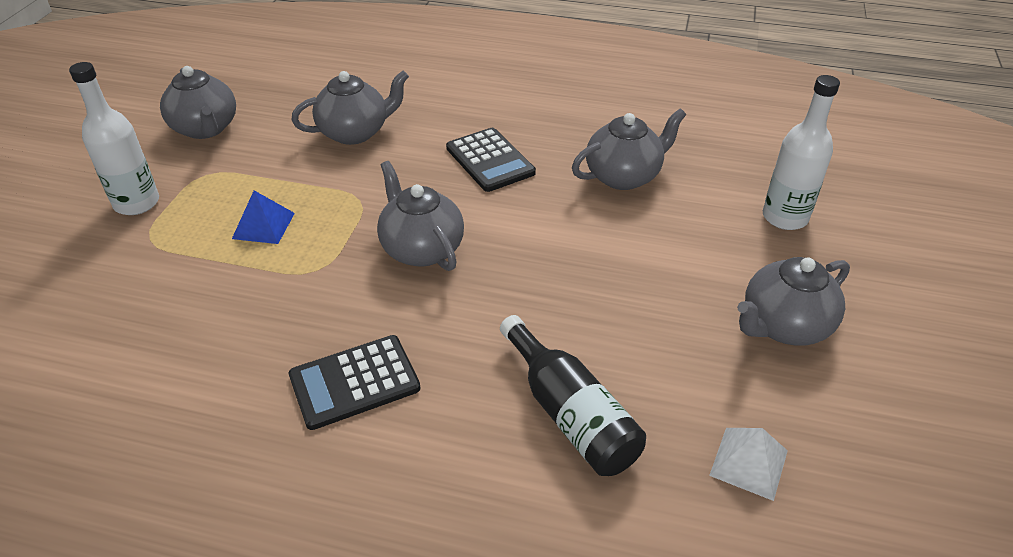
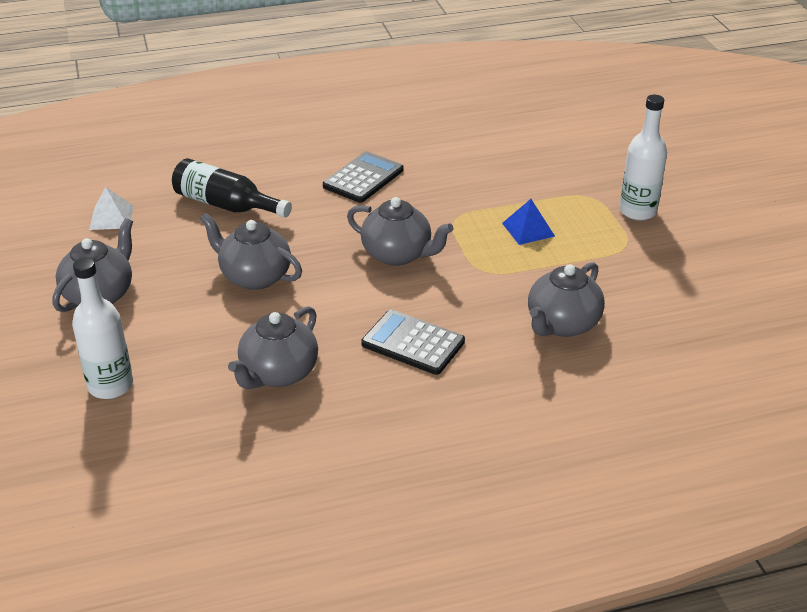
camera: 150 degrees right, 5 degrees down
grey teapot [160,66,236,139] -> grey teapot moved to [200,213,302,290]

